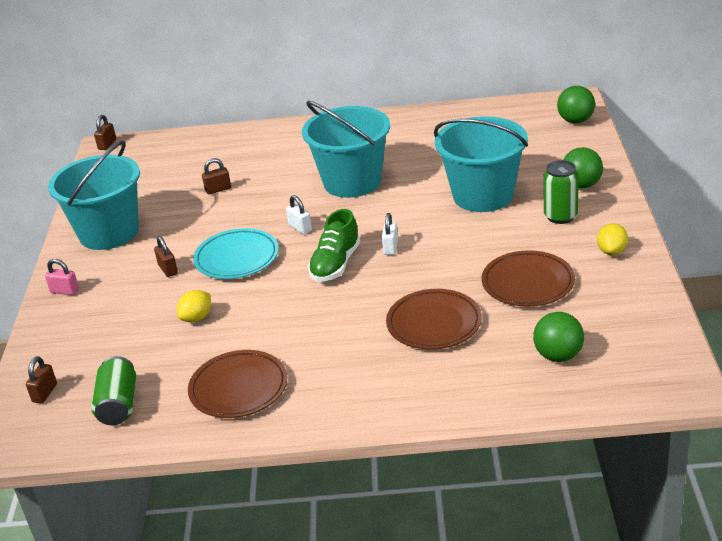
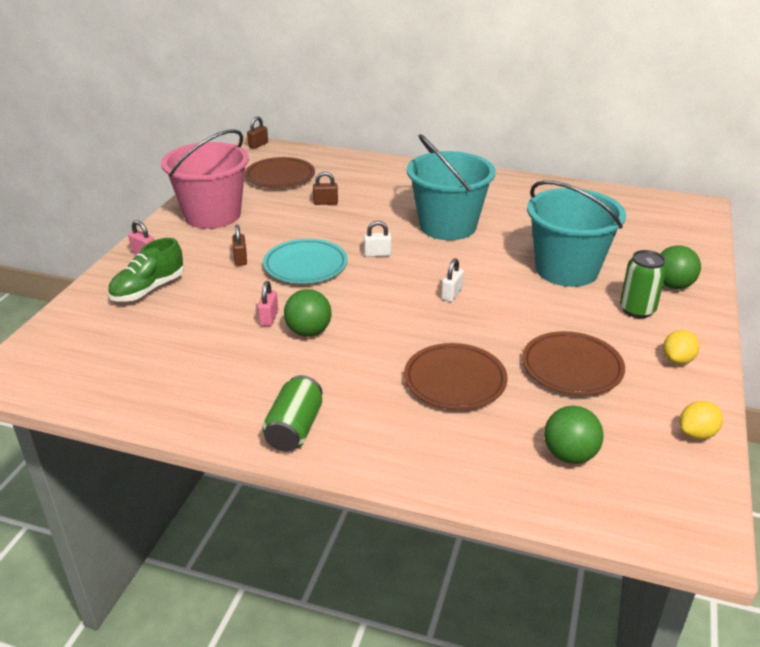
camera: 15 degrees right, 0 degrees up
brown padlock [26,356,57,403] -> none
turquoise bucket [48,140,140,250] -> pink bucket [161,129,249,229]
green can [91,356,136,425] -> green can moved to [262,375,322,451]
yellow lemon [177,290,211,322] -> yellow lemon moved to [680,401,723,440]
brown plate [188,350,287,418] -> brown plate moved to [245,157,315,188]
white padlock [286,195,312,234] -> white padlock turned 75 degrees counterclockwise [364,221,392,257]
green shoe [308,209,360,282] -> green shoe moved to [108,238,184,302]
green ball [557,86,595,123] -> green ball moved to [284,289,332,337]
none -> pink padlock [257,281,278,326]

